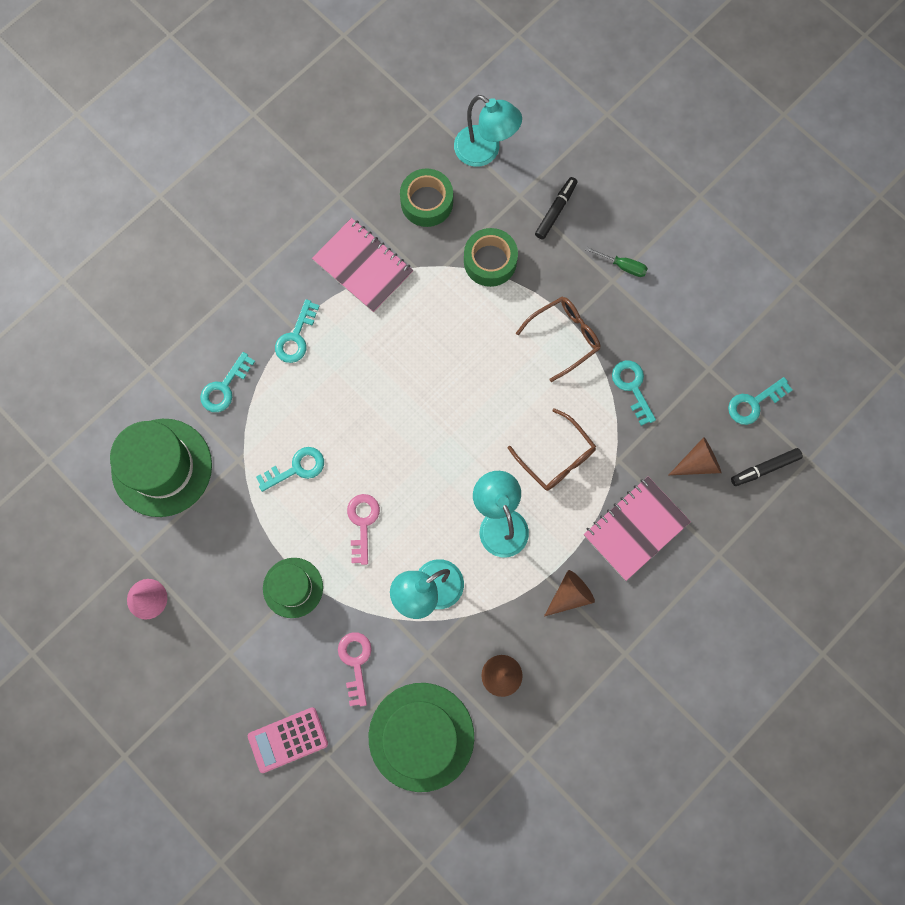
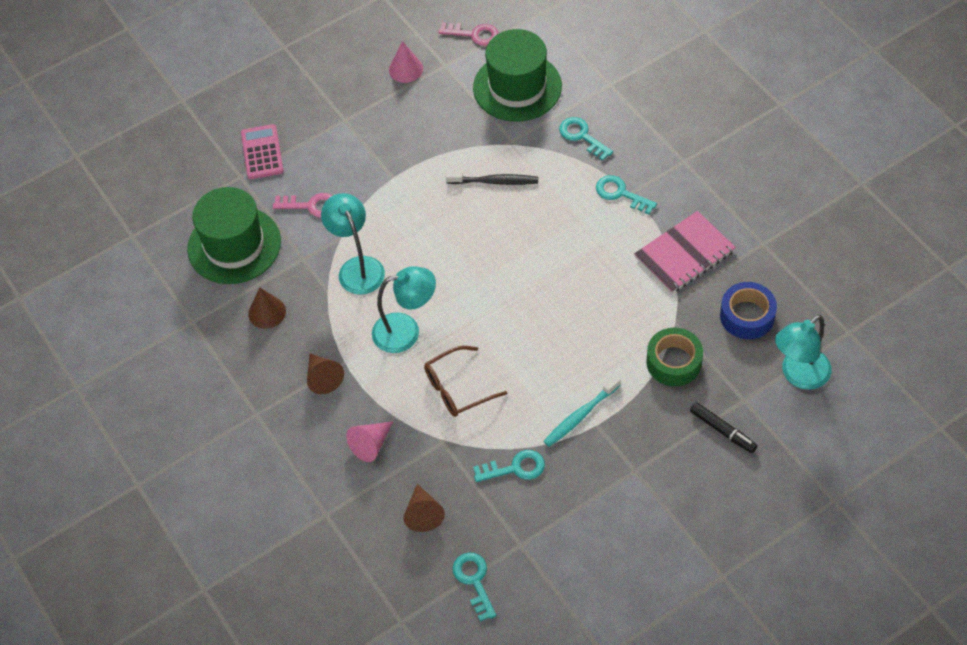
camera: 105 degrees right, 20 degrees down
turquoise key [256,447,324,492] -> black toothbrush [446,172,538,185]
green hat [263,558,323,618] -> none
pink key [347,494,380,565] -> pink key moved to [438,22,499,46]
green tape [400,168,453,227] -> blue tape [720,282,777,339]
brown glasses [516,297,600,382] -> turquoise toothbrush [544,375,621,447]
pink notebook [584,477,691,581] -> pink cone [346,422,393,462]
green screwdriver [585,246,648,277] -> none
black marker [731,448,803,486] -> none

